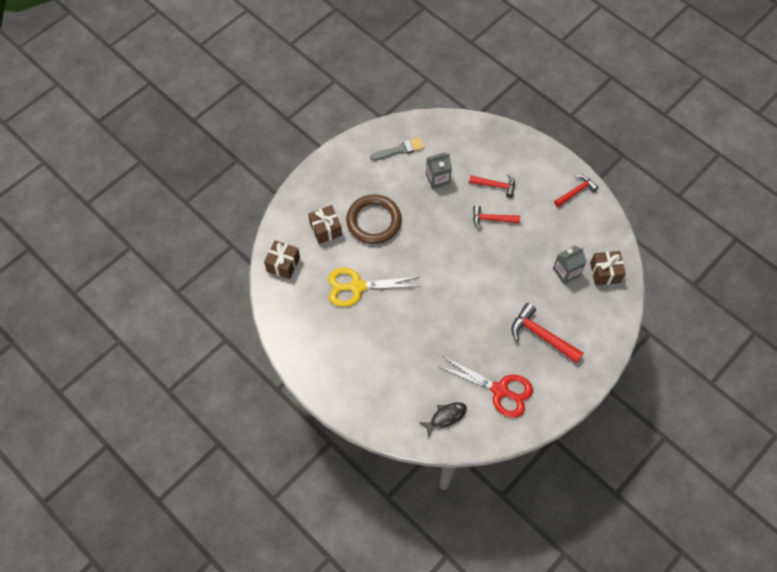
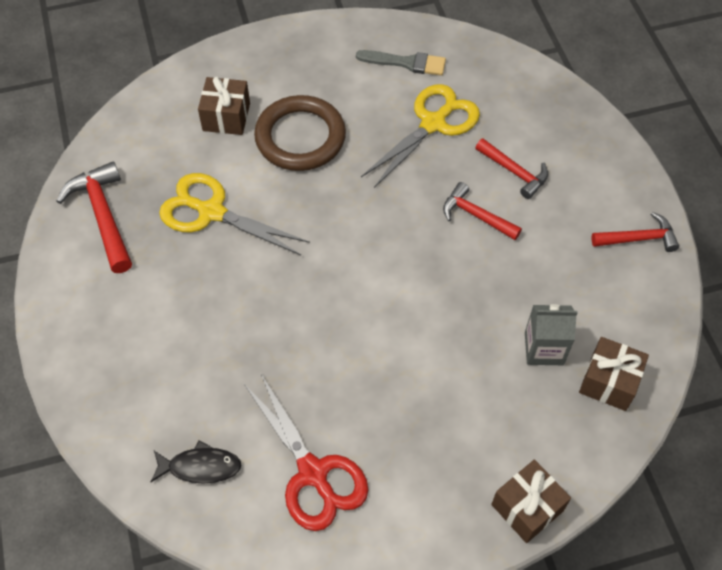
camera: 30 degrees right, 5 degrees down
brown gift [264,240,300,279] -> brown gift moved to [491,459,571,543]
grey carton [426,152,452,189] -> yellow scissors [361,84,480,188]
red hammer [511,303,584,363] -> red hammer moved to [57,161,132,273]

